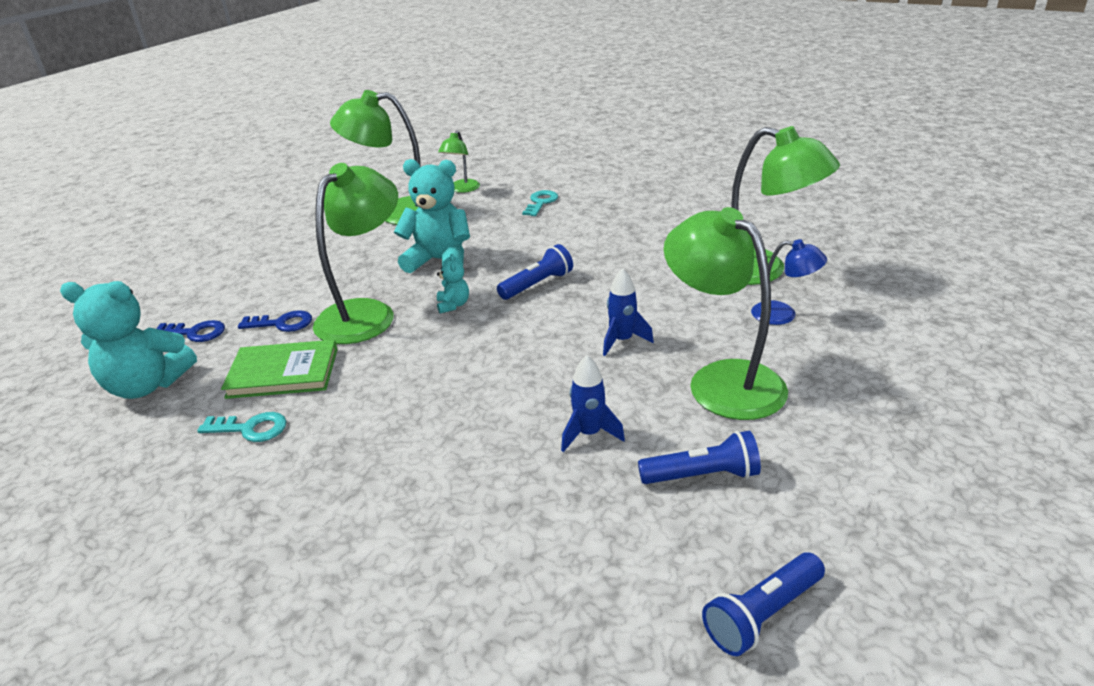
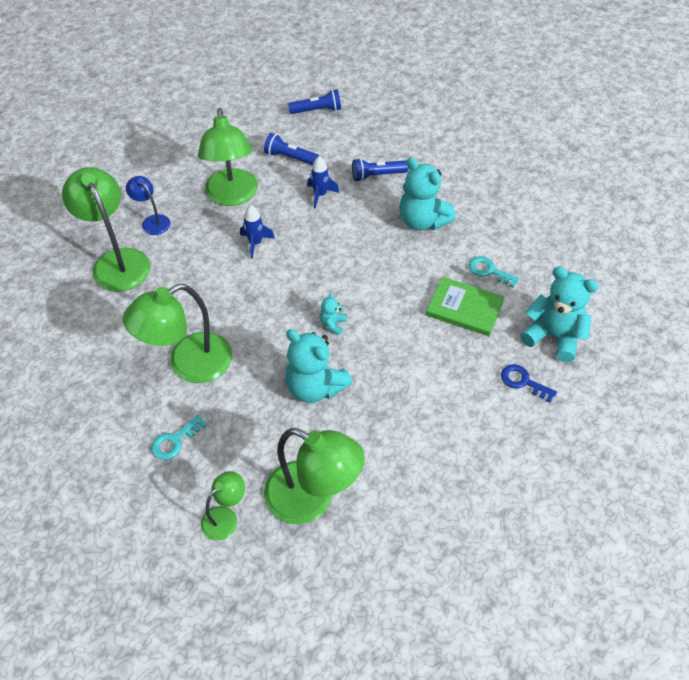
camera: 155 degrees left, 20 degrees up
blue key [238,310,312,332] -> none
green lamp [313,163,398,344] -> green lamp moved to [123,284,232,383]
blue flashlight [497,244,573,300] -> blue flashlight moved to [352,158,409,182]
none -> turquoise teddy bear [399,157,456,231]

